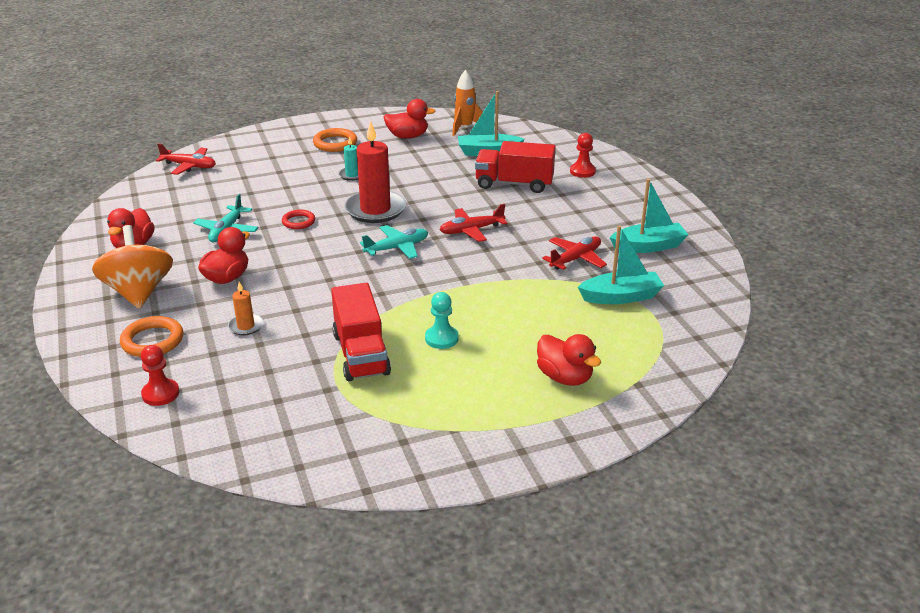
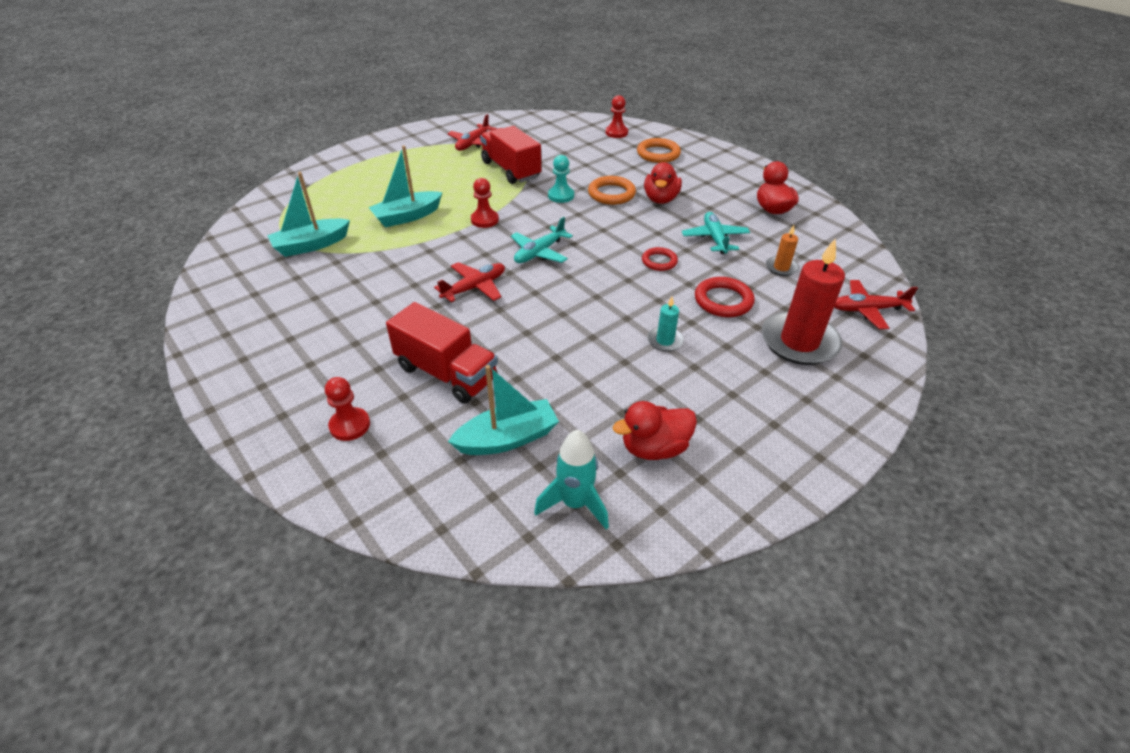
camera: 160 degrees right, 10 degrees up
orange spinning top [92,225,173,309] -> none
orange candle [228,282,263,335] -> orange candle moved to [766,225,799,276]
orange ring [313,128,357,152] -> orange ring moved to [588,176,636,205]
red candle [344,120,406,223] -> red candle moved to [762,239,845,365]
turquoise pawn [425,292,459,349] -> turquoise pawn moved to [548,155,574,203]
orange rocket [452,70,483,136] -> turquoise rocket [534,430,609,530]
red truck [475,141,556,193] -> red truck turned 45 degrees clockwise [386,302,498,404]
red duck [537,334,601,386] -> none
red plane [542,236,607,270] -> red plane moved to [447,114,497,151]
turquoise boat [609,179,689,253] -> turquoise boat moved to [368,145,443,227]
none -> red pawn [471,178,499,228]
none -> red ring [695,277,755,317]

